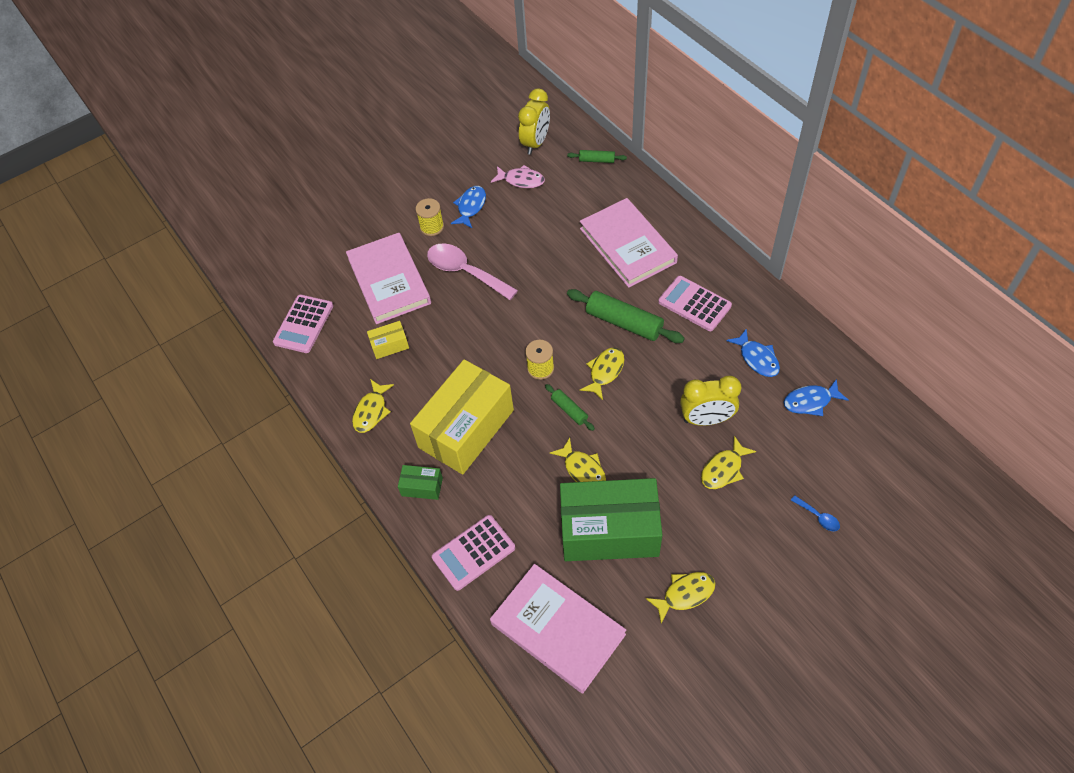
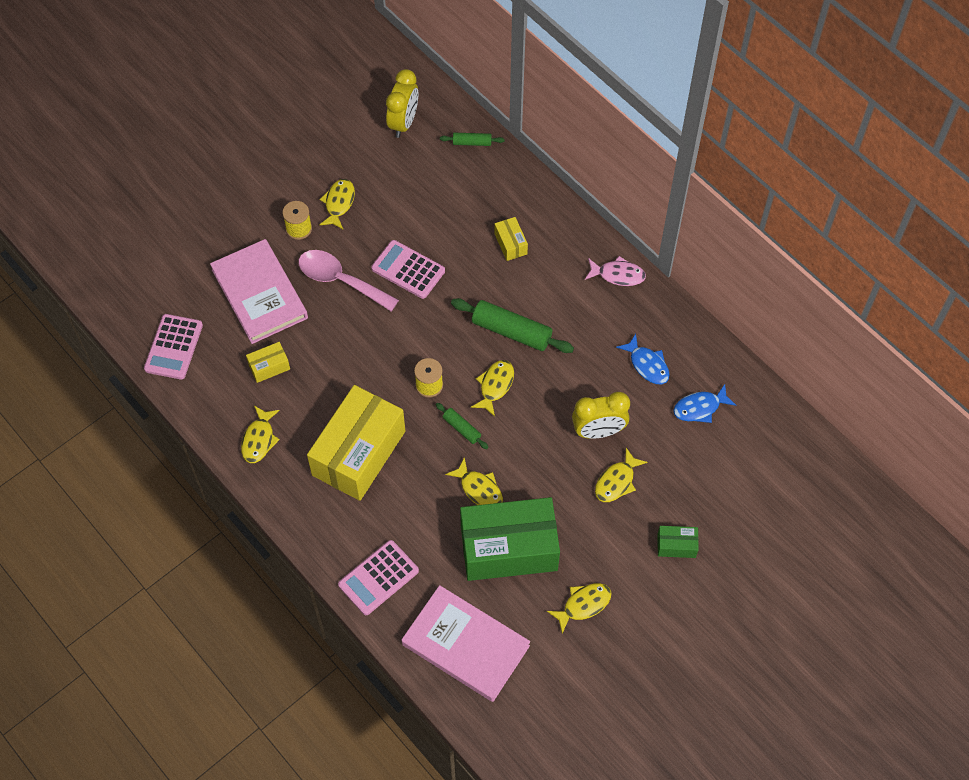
camera: 10 degrees left, 5 degrees up
green box [398,465,443,500] -> green box moved to [657,526,699,558]
blue fish [451,186,486,228] -> yellow fish [319,179,355,229]
pink fish [491,165,545,188] -> pink fish moved to [585,256,646,286]
pink book [580,198,678,288] -> yellow box [494,217,528,261]
pink calculator [658,276,732,331] -> pink calculator moved to [371,240,445,299]
blue spoon [791,495,840,531] -> none

